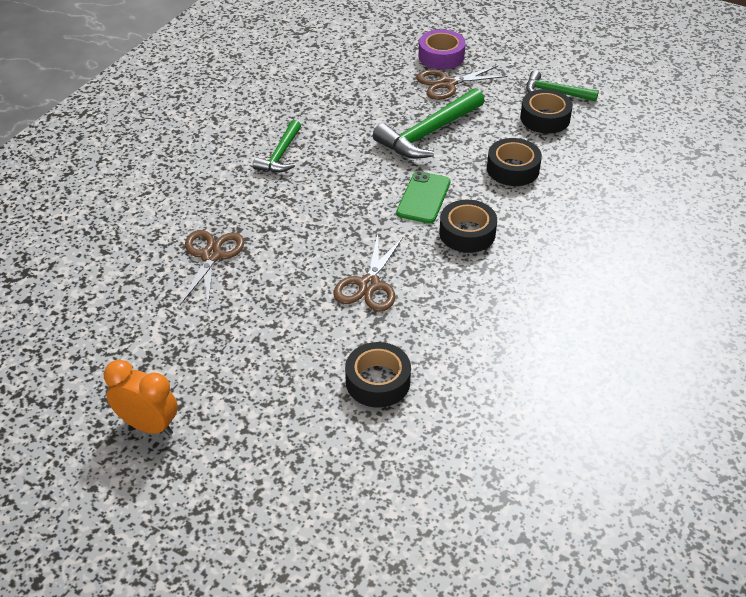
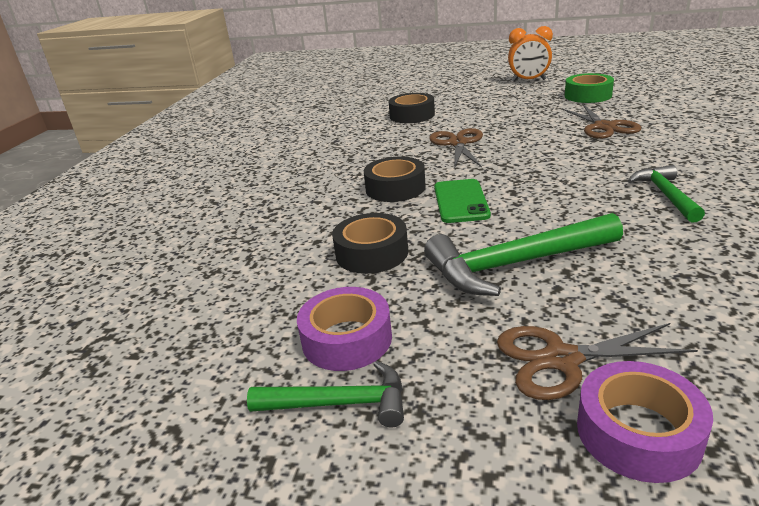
camera: 165 degrees right, 15 degrees down
green hammer [373,88,484,159] -> green hammer turned 135 degrees counterclockwise [424,213,623,296]
brown scissors [416,66,507,100] -> brown scissors turned 150 degrees counterclockwise [497,323,698,400]
black tape [520,89,573,134] -> purple tape [297,287,392,371]
none -> green tape [565,73,614,103]

